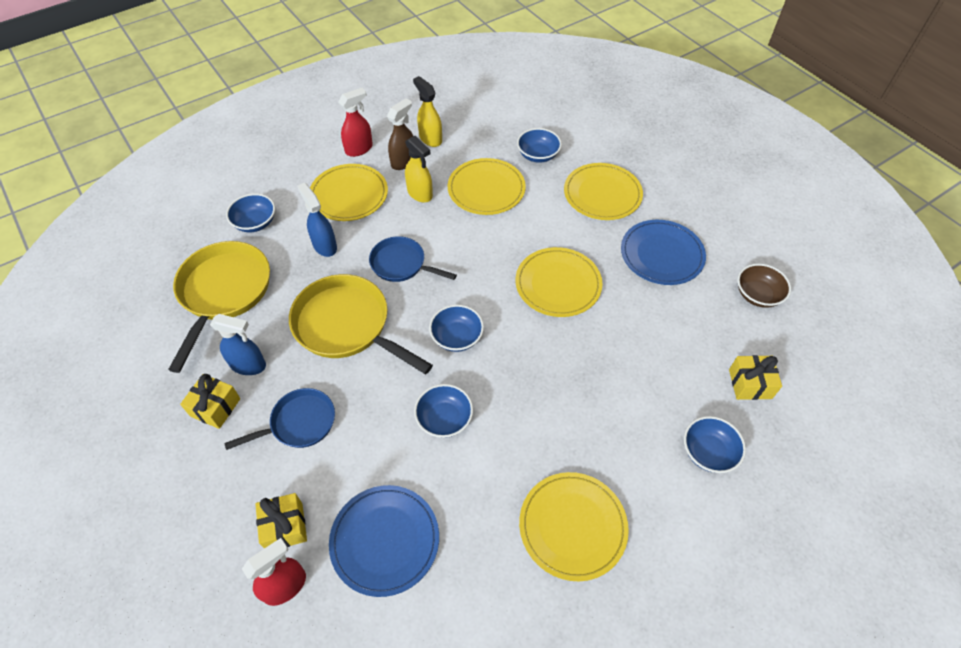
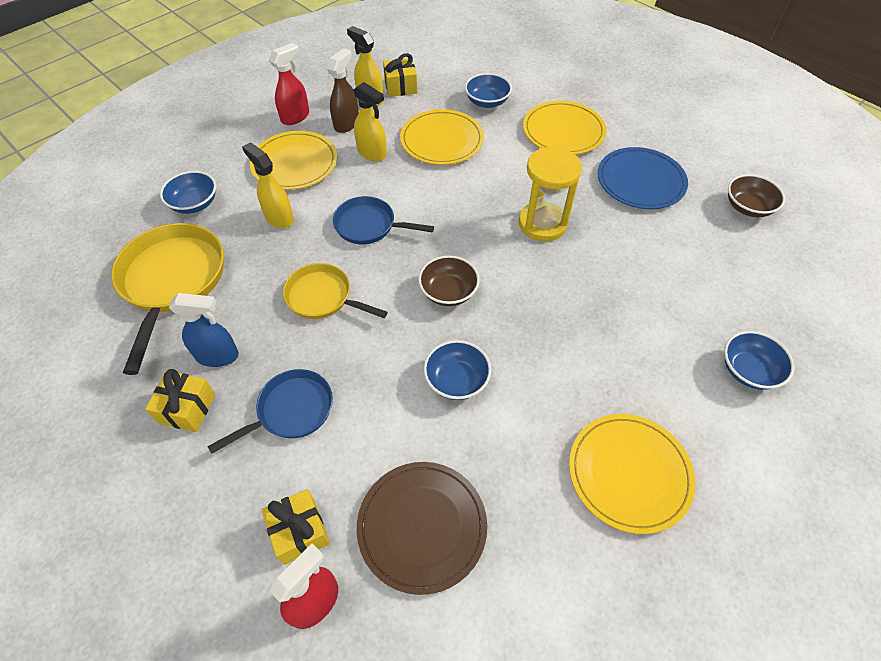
camera: 10 degrees left, 0 degrees up
yellow pan [289,274,433,374] -> yellow pan [283,263,388,319], size x0.60
blue spray bottle [297,183,337,257] -> yellow spray bottle [242,143,294,228]
blue plate [329,485,439,597] -> brown plate [357,462,487,595]
blue bowl [429,305,484,352] -> brown bowl [418,255,480,306]
yellow plate [516,247,602,317] -> yellow hourglass [519,146,582,241]
yellow gift [729,355,782,400] -> yellow gift moved to [383,53,417,97]

